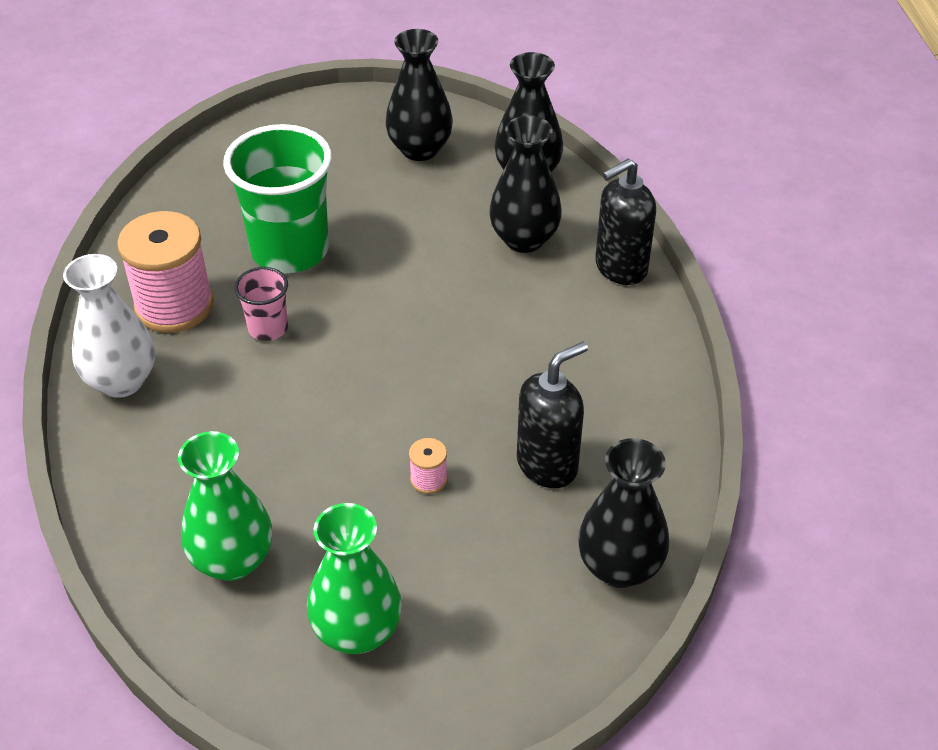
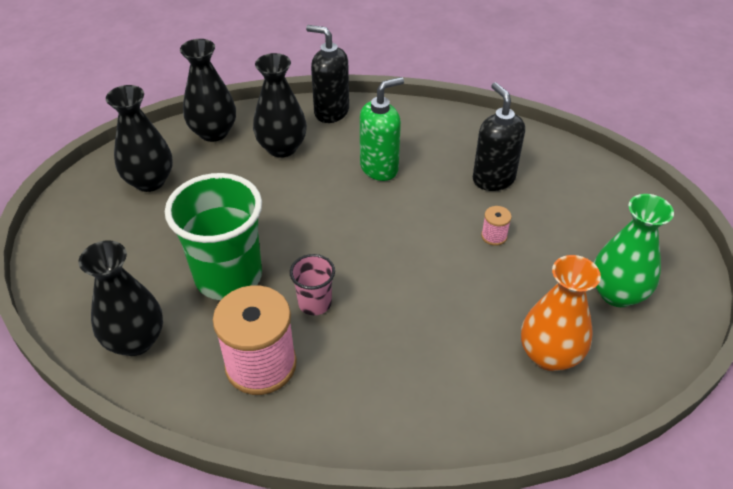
camera: 75 degrees left, 0 degrees up
white vase [63,254,155,398] -> none
green vase [178,431,272,581] -> orange vase [521,255,601,371]
black vase [578,438,669,588] -> black vase moved to [79,240,163,356]
black soap dispenser [595,158,656,285] -> black soap dispenser turned 135 degrees clockwise [306,25,349,123]
none -> green soap dispenser [360,77,404,181]

